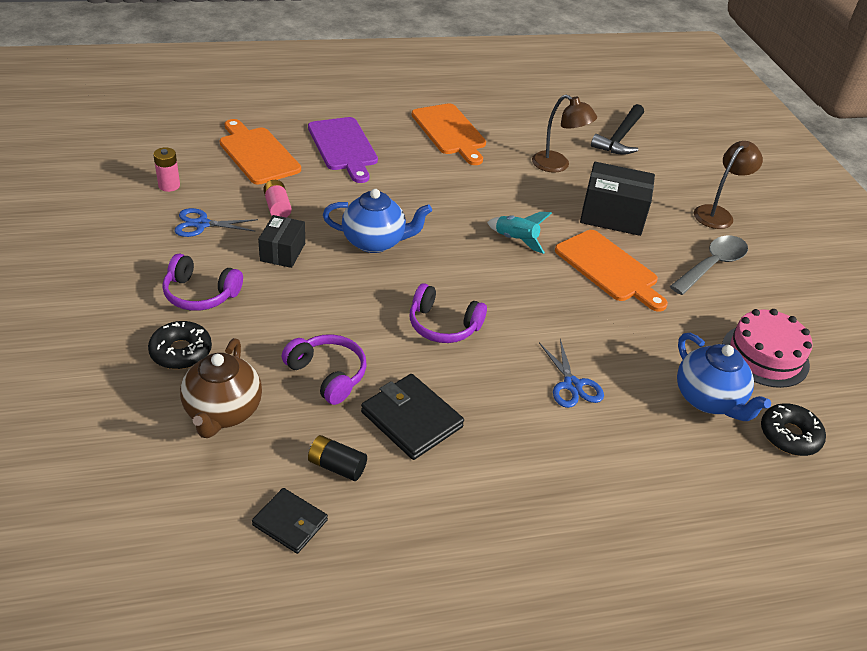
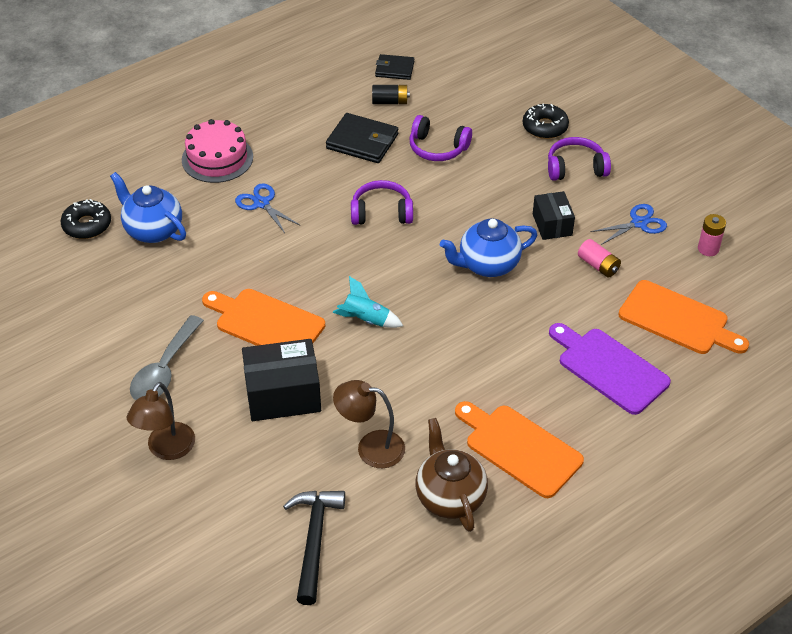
camera: 160 degrees right, 5 degrees up
brown teapot [180,338,262,438] -> brown teapot moved to [416,418,488,532]
pink cake [722,309,813,388] -> pink cake moved to [182,119,253,183]

